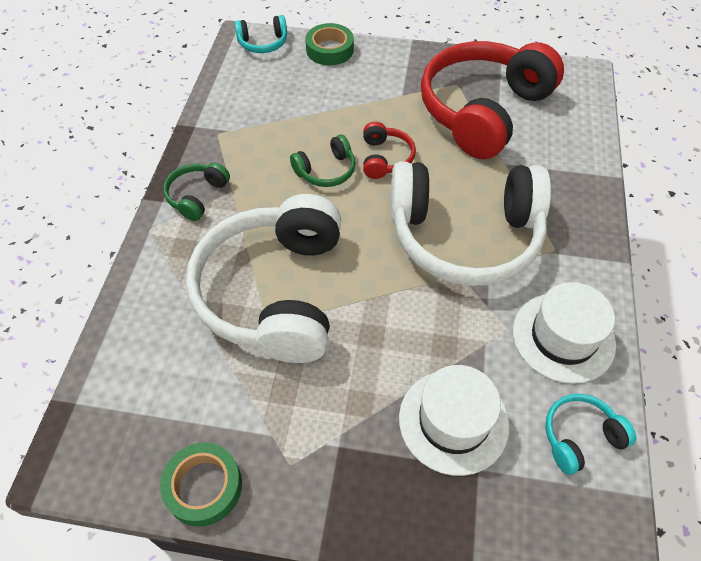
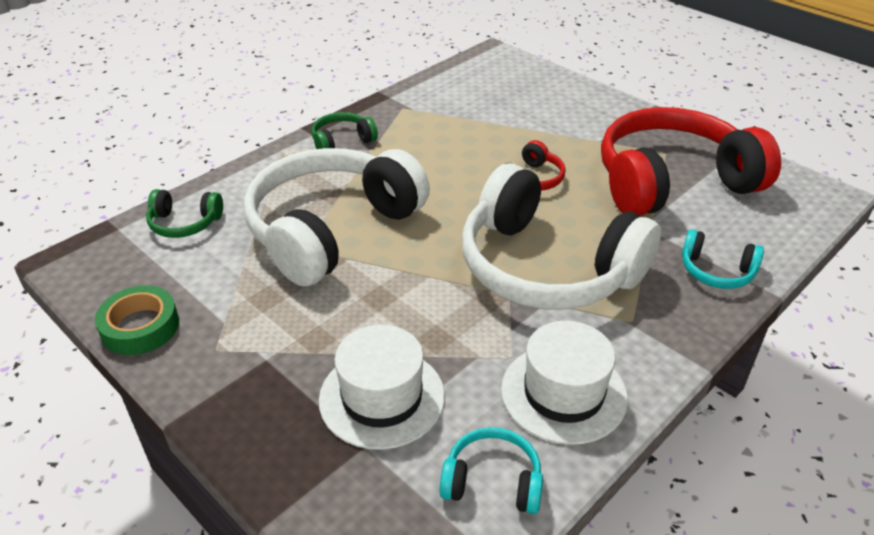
camera: 35 degrees right, 15 degrees down
turquoise headphones [234,15,287,53] -> turquoise headphones moved to [682,229,764,289]
green headphones [290,135,356,187] -> green headphones moved to [146,189,223,238]
green tape [305,23,354,65] -> none

